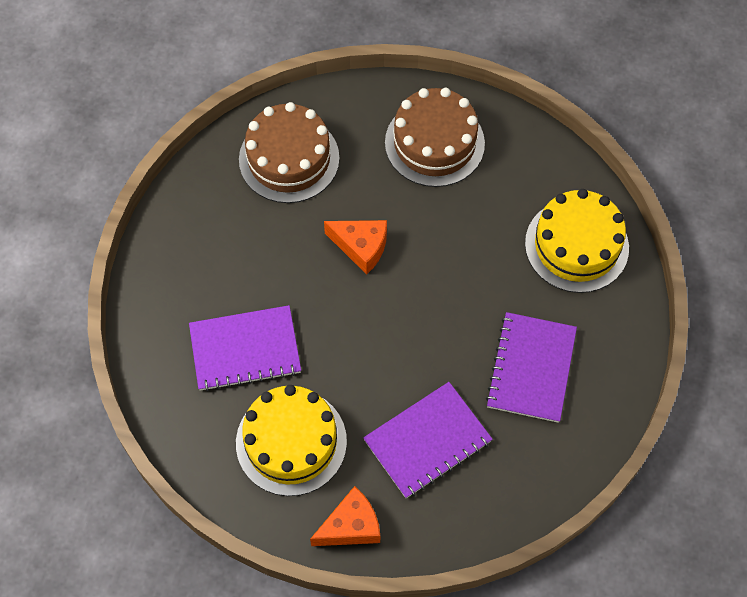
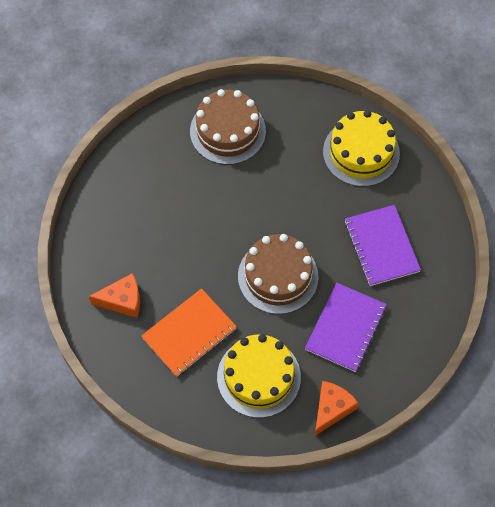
camera: 30 degrees left, 0 degrees up
purple notebook [189,305,301,391] -> orange notebook [141,288,237,377]
brown cake [239,102,339,203] -> brown cake moved to [238,234,319,314]
orange cheese [324,220,387,275] -> orange cheese moved to [89,273,140,318]

